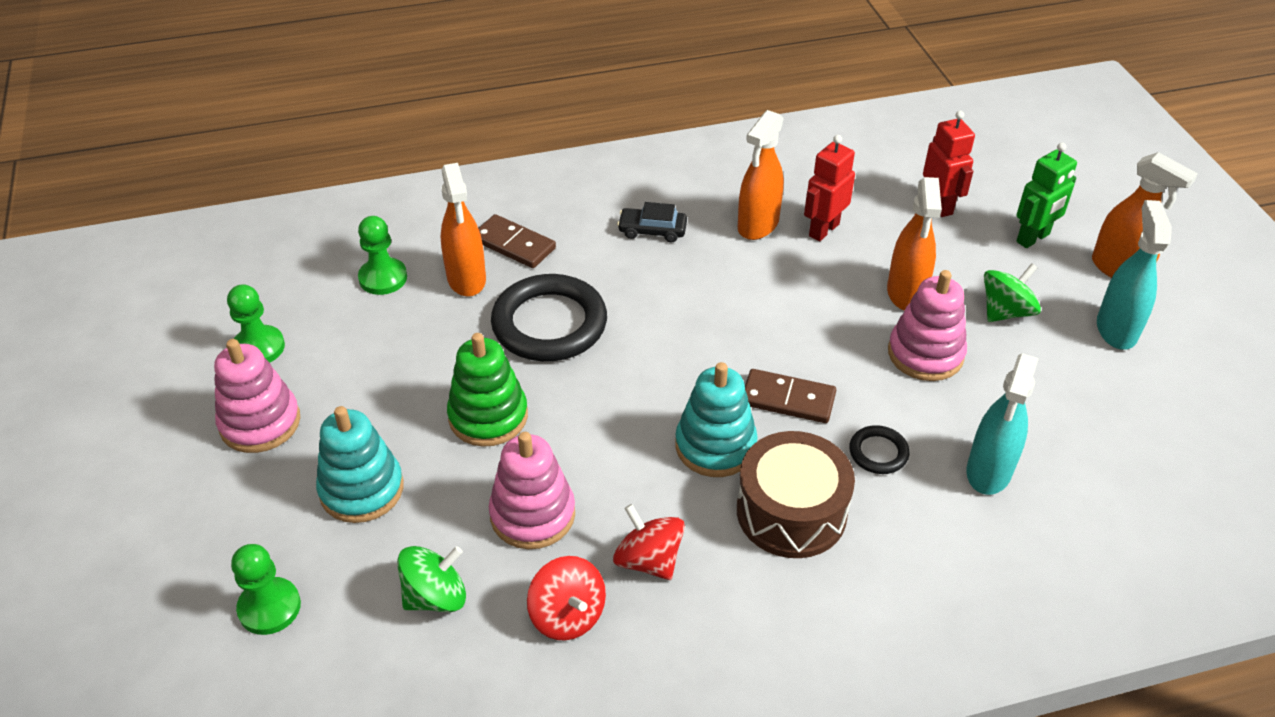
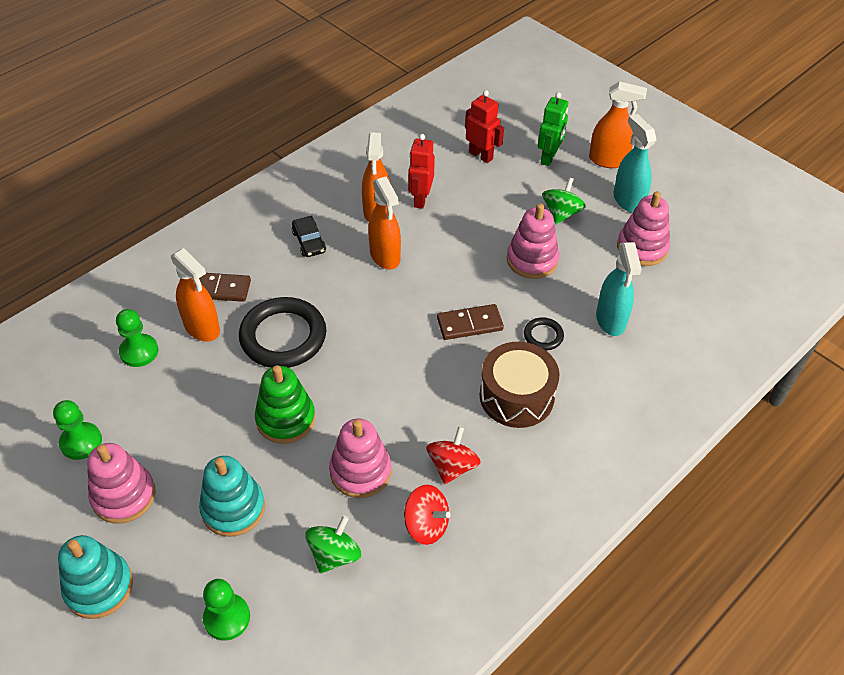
camera: 30 degrees left, 5 degrees up
red spinning top [613,504,685,580] -> red spinning top turned 90 degrees clockwise [426,426,481,484]
black car [617,202,687,242] -> black car turned 90 degrees counterclockwise [292,216,326,257]
turquoise stacking toy [675,362,758,477] -> turquoise stacking toy moved to [58,535,133,619]
orange spray bottle [887,177,942,311] -> orange spray bottle moved to [368,177,401,270]
none -> pink stacking toy [617,191,670,266]

